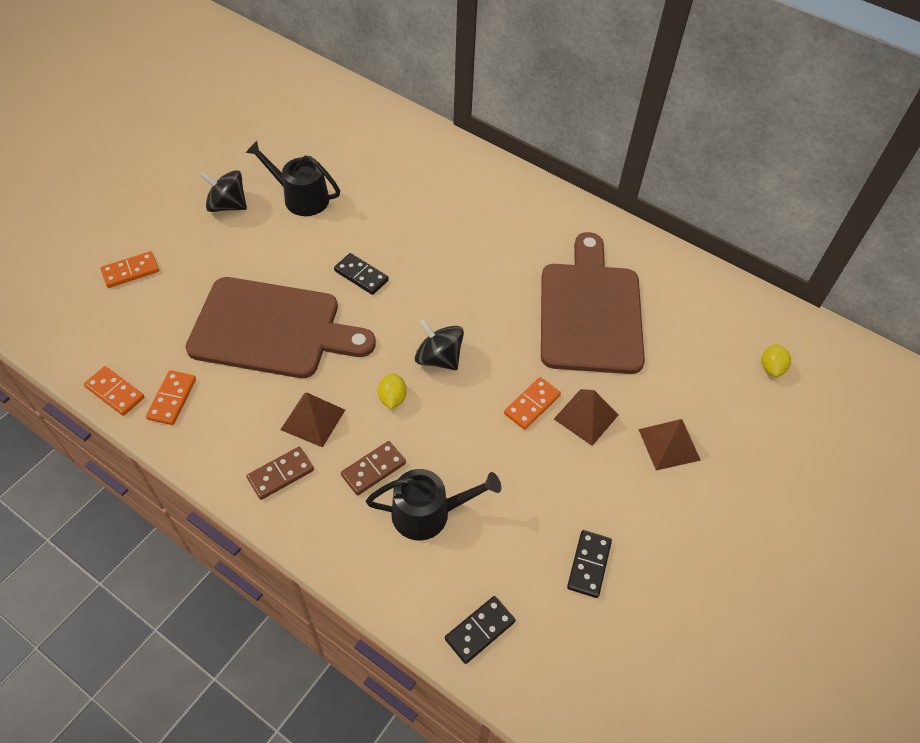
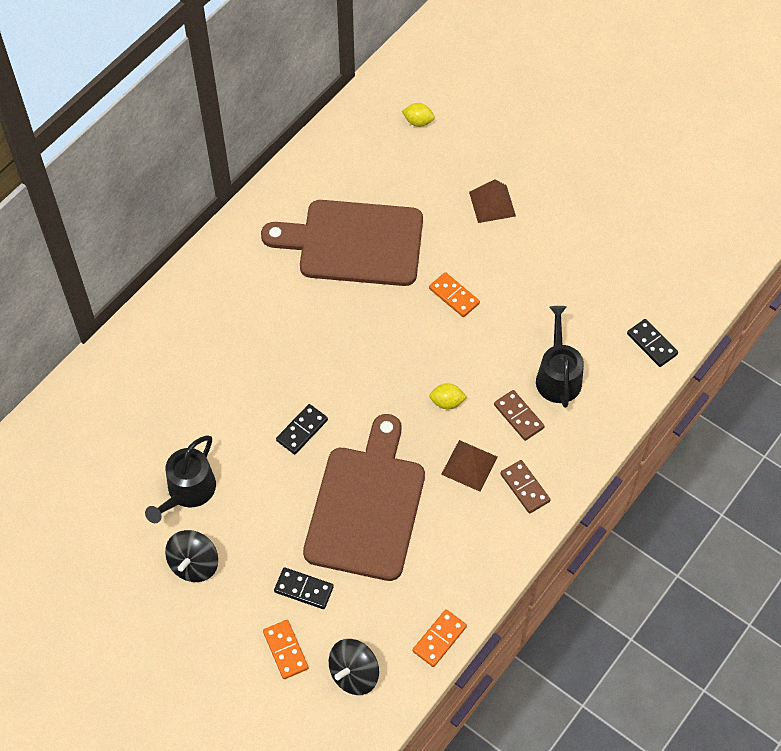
camera: 85 degrees left, 5 degrees up
orange domino [146,370,196,425] -> none
black spinning top [415,319,464,370] -> black spinning top moved to [329,639,379,695]
brown pyramid [554,389,618,446] -> none
black domino [567,530,612,598] -> black domino moved to [274,567,334,609]

